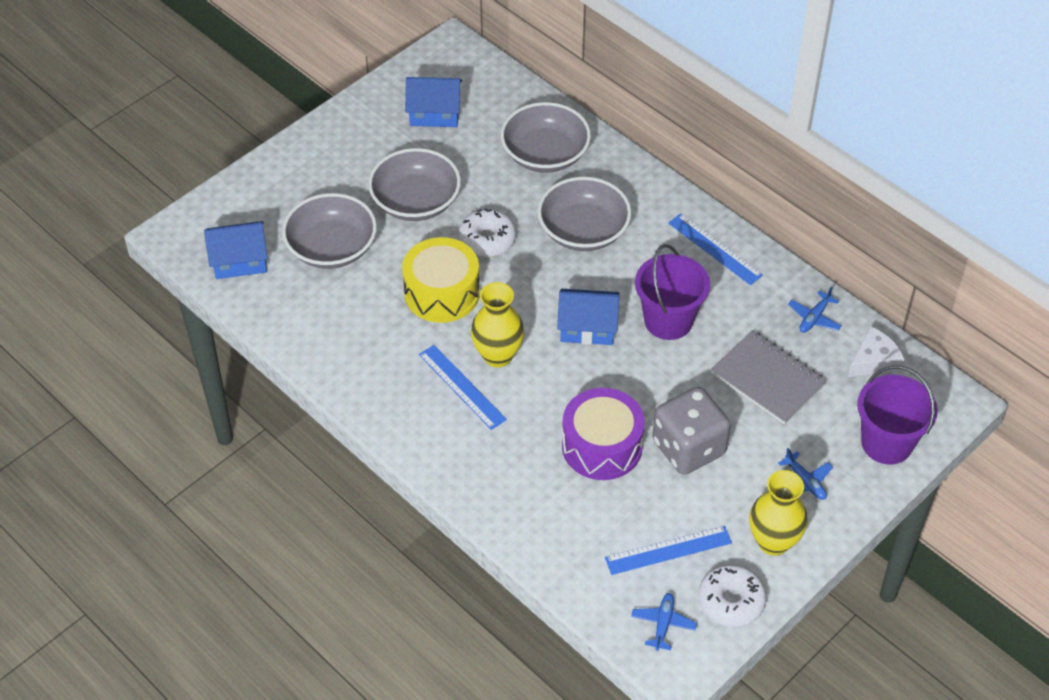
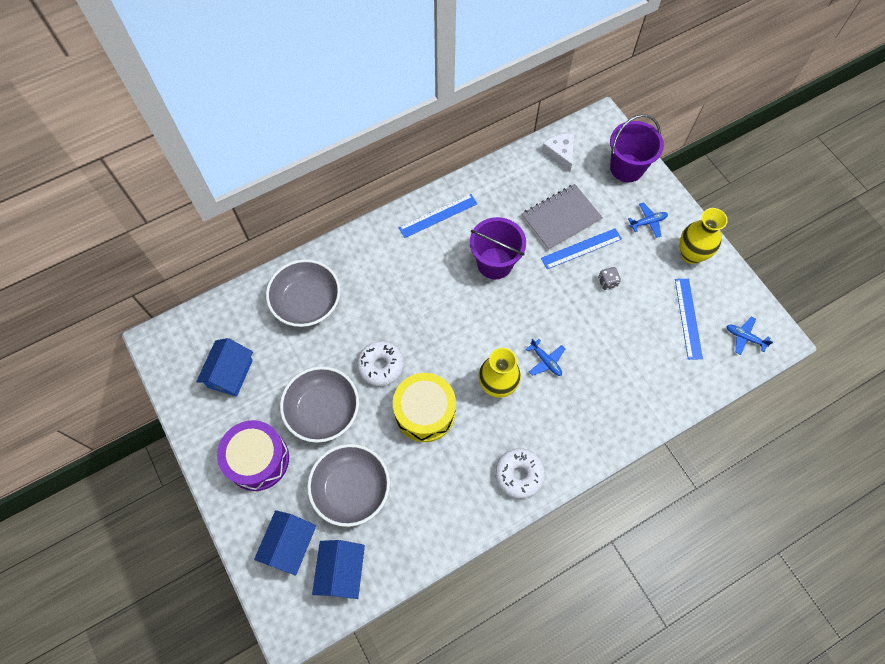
camera: 75 degrees left, 15 degrees up
blue ruler [419,345,507,430] -> blue ruler moved to [541,228,622,269]
grey bowl [538,177,632,251] -> none
blue house [557,289,619,345] -> blue house moved to [254,510,316,576]
purple drum [562,388,645,480] -> purple drum moved to [217,420,289,491]
grey dice [652,387,731,475] -> grey dice [598,267,621,290], size x0.40
white donut [698,565,767,627] -> white donut moved to [495,448,545,499]
blue plane [788,286,842,333] -> blue plane moved to [526,339,565,376]

